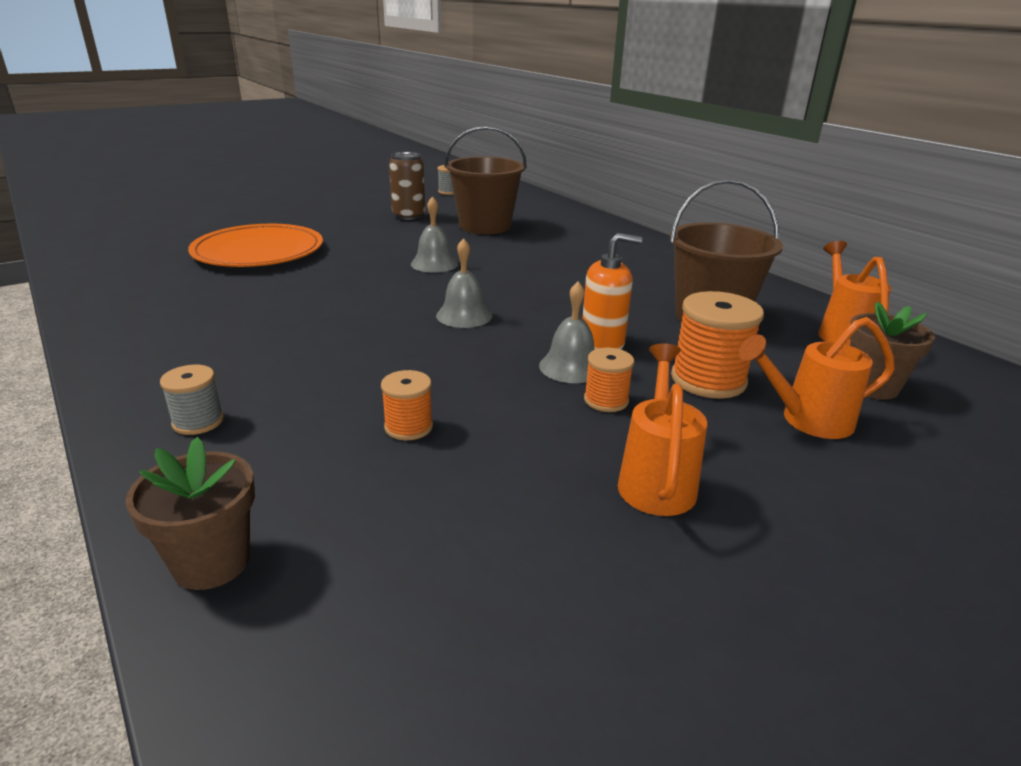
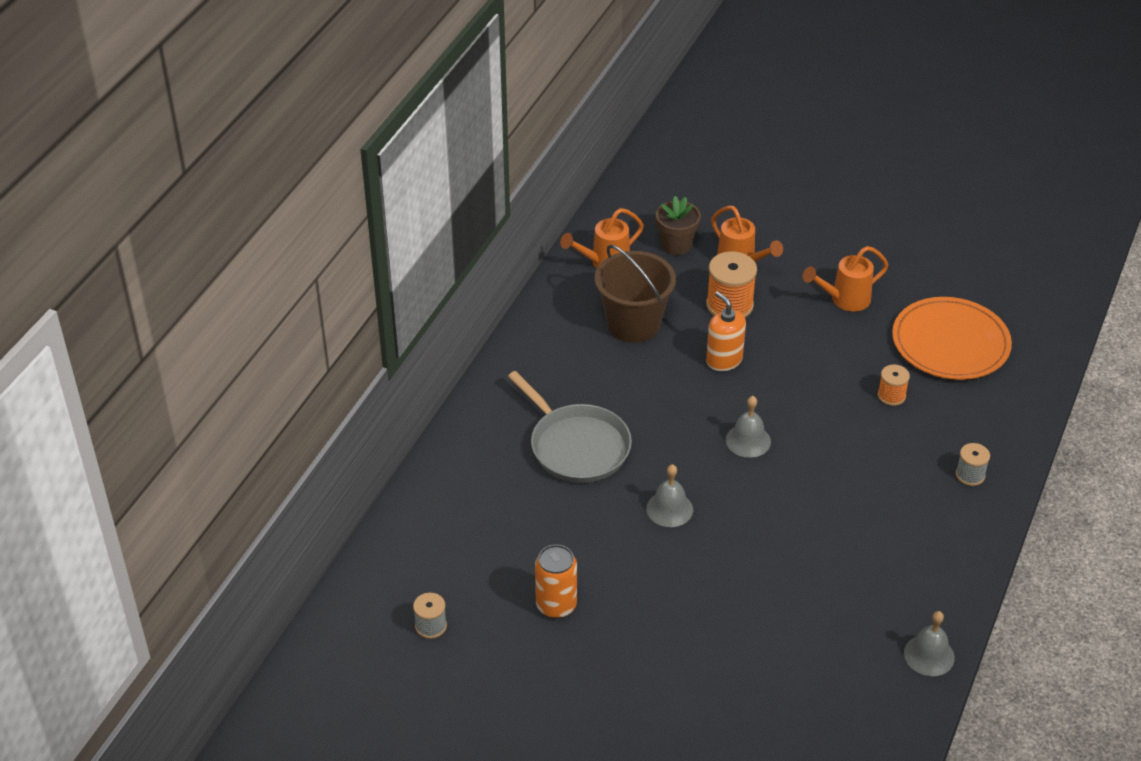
camera: 120 degrees left, 15 degrees up
brown flower pot [126,437,255,590] -> none
orange plate [188,224,323,267] -> orange plate moved to [892,297,1012,380]
brown can [389,152,425,220] -> orange can [535,544,577,618]
brown bucket [444,126,527,234] -> none
grey bell [539,281,595,383] -> grey bell moved to [904,611,955,676]
orange spool [584,348,634,412] -> none
none -> grey pan [508,371,632,483]

